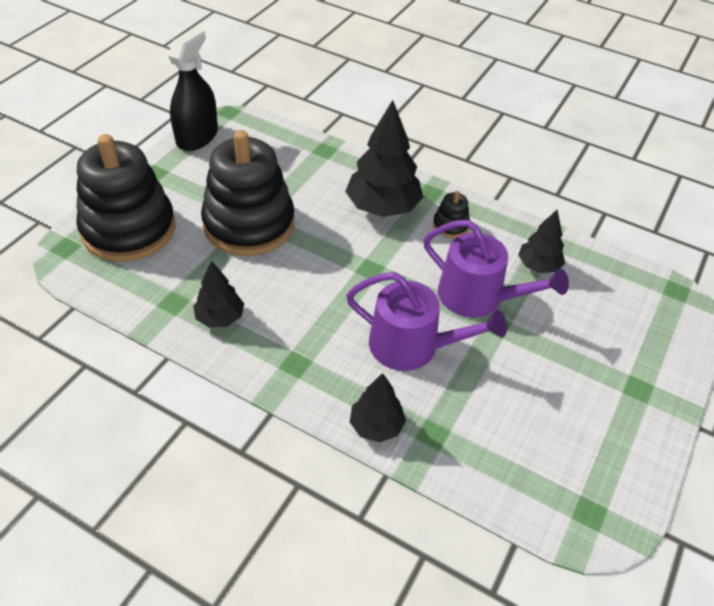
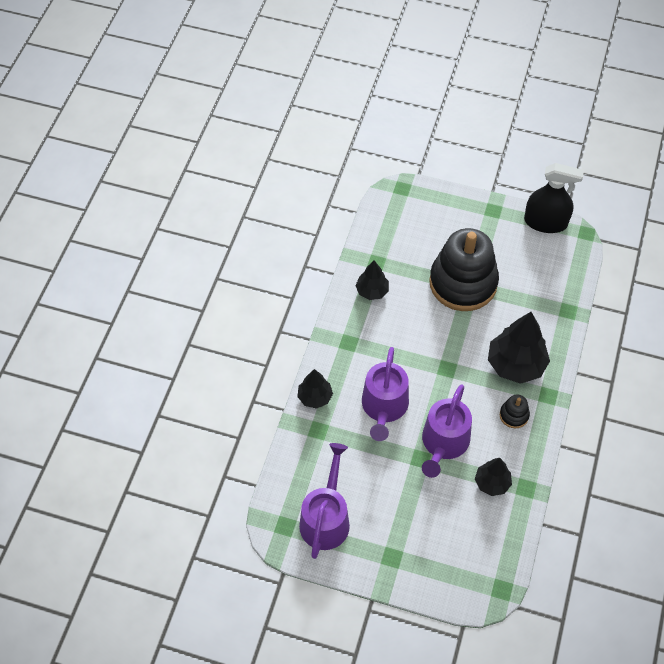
camera: 80 degrees right, 10 degrees up
black stacking toy [76,134,176,262] -> none
none -> purple watering can [299,443,350,559]

